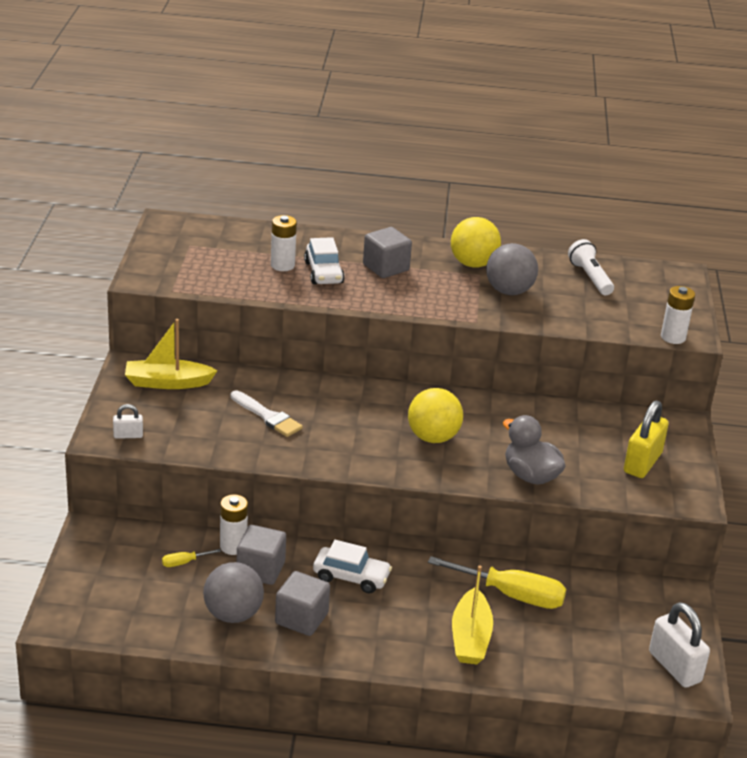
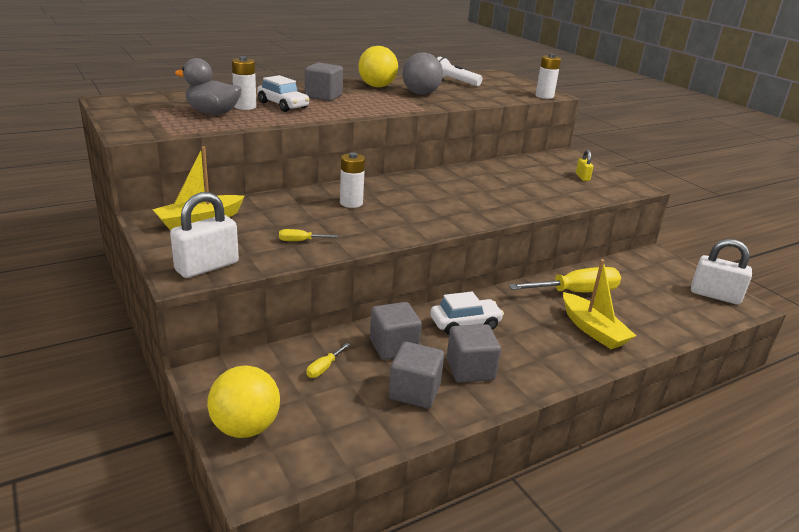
camera: 35 degrees left, 5 degrees down
white padlock [113,404,143,439] -> white padlock [170,192,239,278], size x1.94
grey ball [203,562,264,623] -> grey cube [389,342,444,408]
white battery [220,494,248,555] -> white battery moved to [340,152,365,208]
white brush [231,390,303,437] -> none
yellow ball [408,388,463,443] -> yellow ball moved to [207,365,280,438]
grey duck [503,415,565,484] -> grey duck moved to [175,58,242,115]
yellow padlock [624,401,669,478] -> yellow padlock [576,150,593,181], size x0.52
none -> yellow screwdriver [279,229,337,241]

